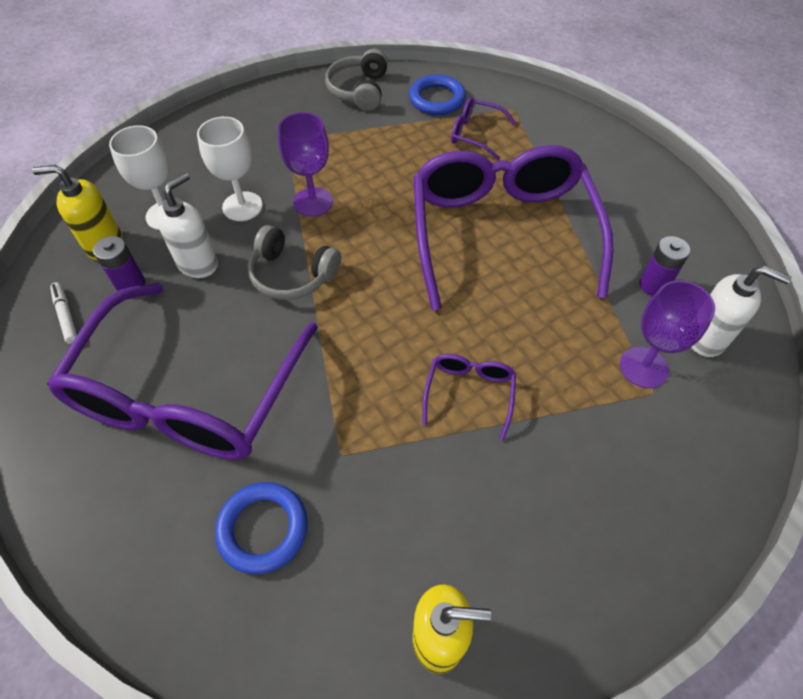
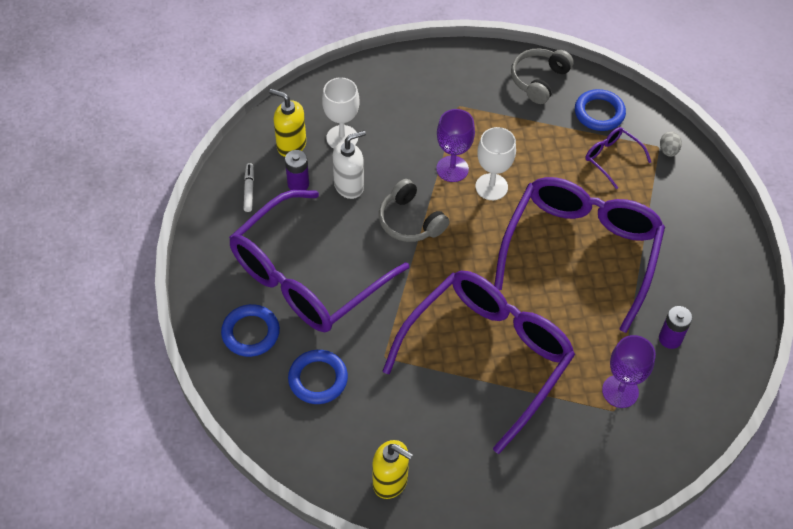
camera: 25 degrees right, 0 degrees up
white goblet [197,117,263,221] -> white goblet moved to [476,127,516,200]
purple glasses [422,354,516,441] -> purple glasses [383,271,575,454], size x2.46
white soap dispenser [691,266,792,357] -> none
none -> blue ring [221,304,280,357]
none -> grey egg [660,131,682,157]

